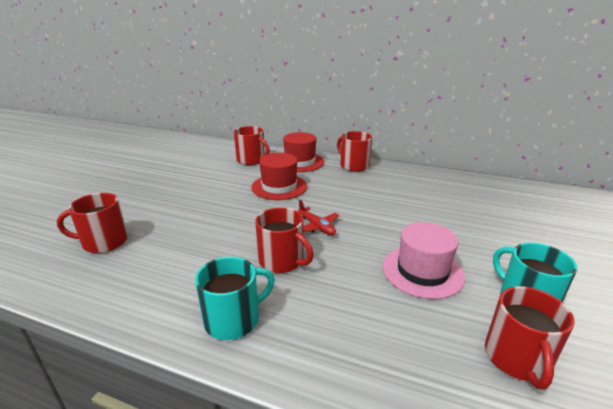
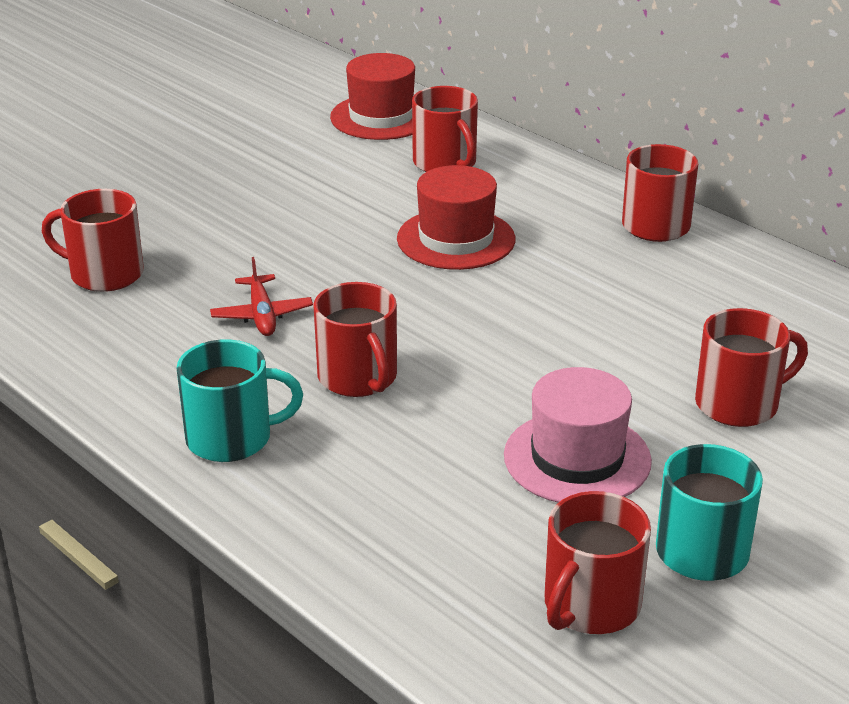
camera: 25 degrees right, 5 degrees up
red hat [283,132,324,172] -> red hat moved to [330,53,415,140]
red plane [298,200,340,236] -> red plane moved to [210,257,313,336]
none -> red mug [695,308,808,427]

